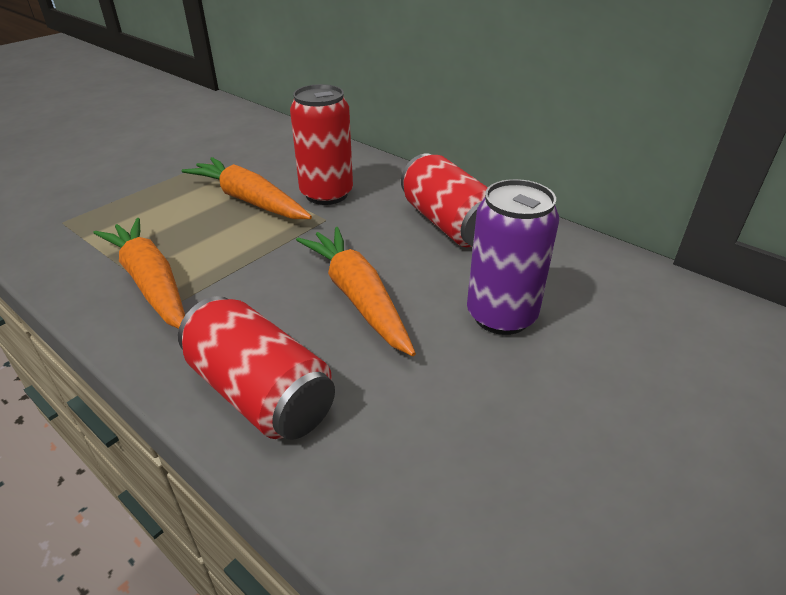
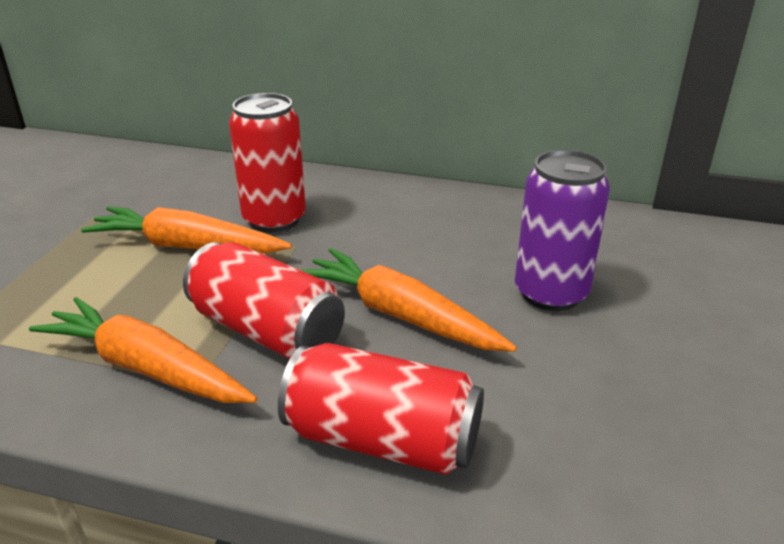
camera: 25 degrees left, 5 degrees down
red can [401,154,488,247] -> red can moved to [183,242,345,359]

